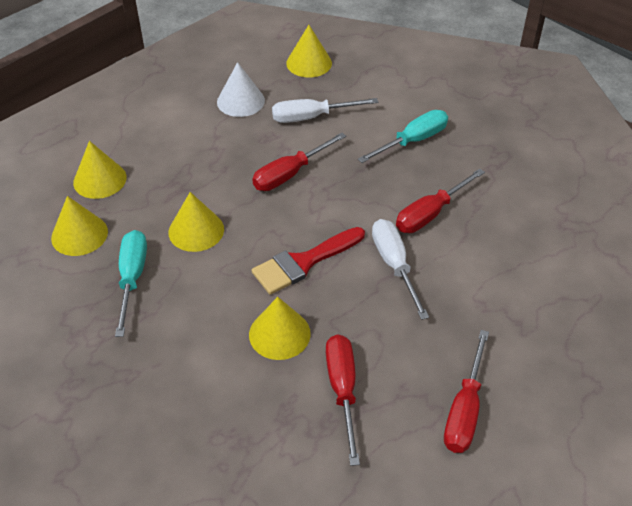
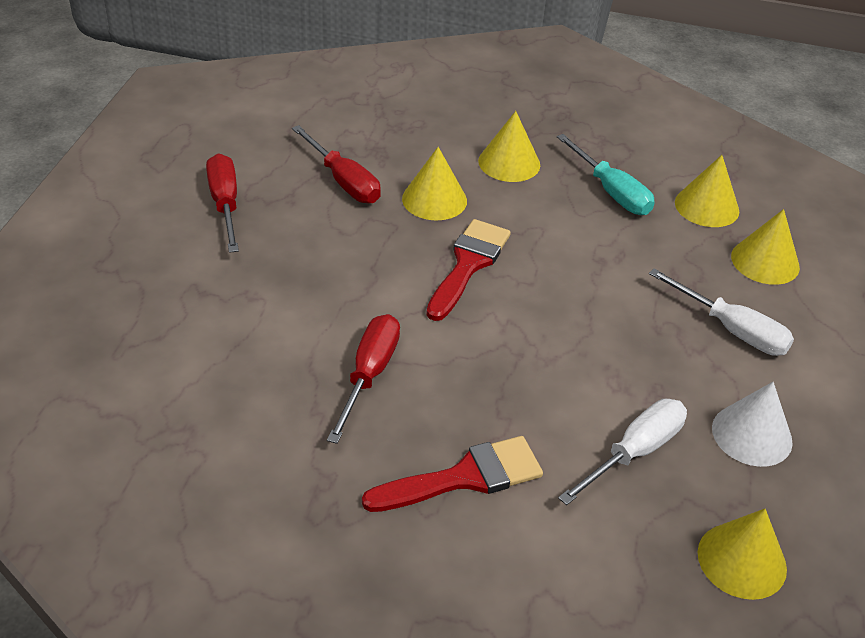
camera: 145 degrees right, 5 degrees down
yellow cone [168,192,224,252] -> yellow cone moved to [478,111,540,182]
red screwdriver [252,133,346,191] -> none
turquoise screwdriver [358,110,448,163] -> red brush [362,436,543,512]
white screwdriver [372,219,429,320] -> white screwdriver moved to [649,269,794,356]

